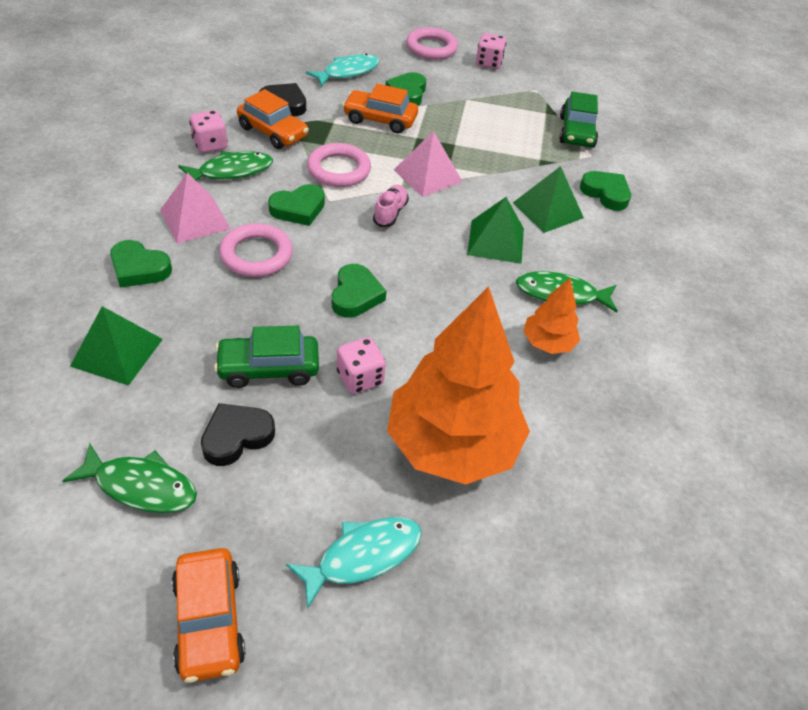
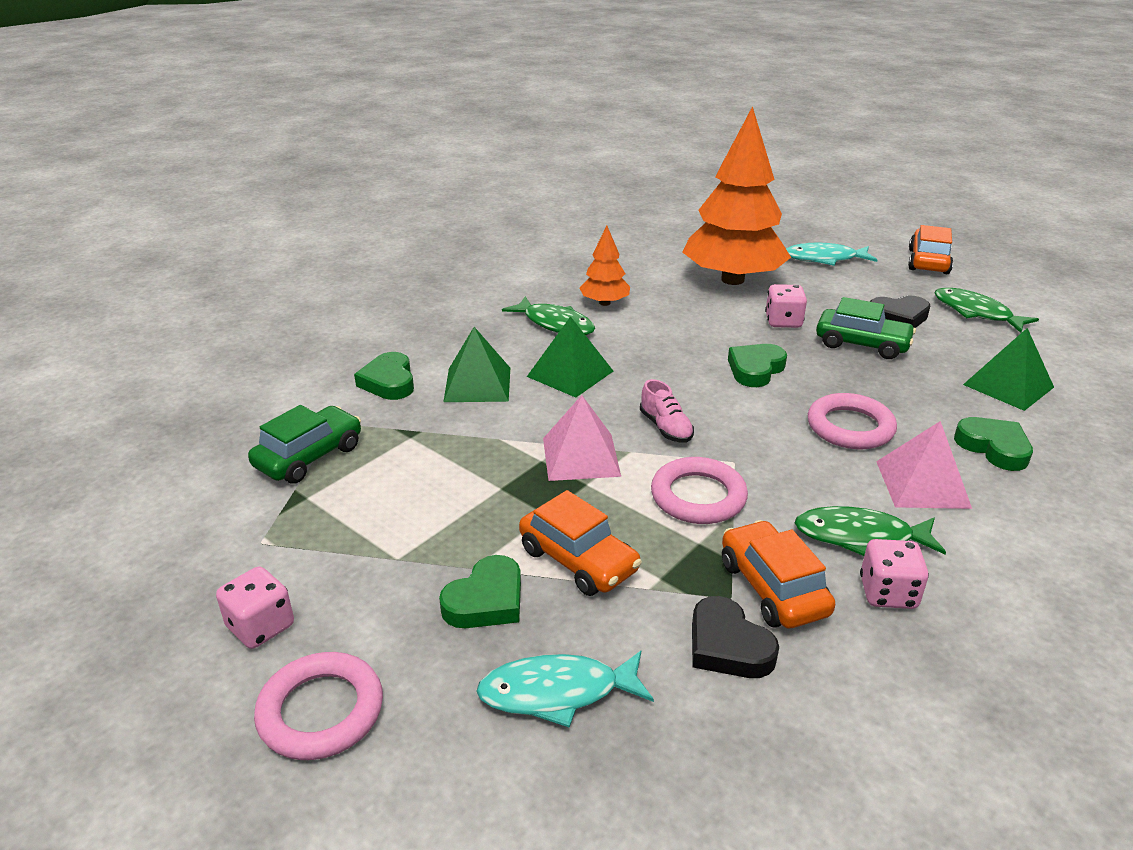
camera: 145 degrees left, 15 degrees down
green heart [268,184,325,226] -> none
pink shoe [373,185,409,227] -> pink shoe turned 75 degrees counterclockwise [640,379,694,443]

